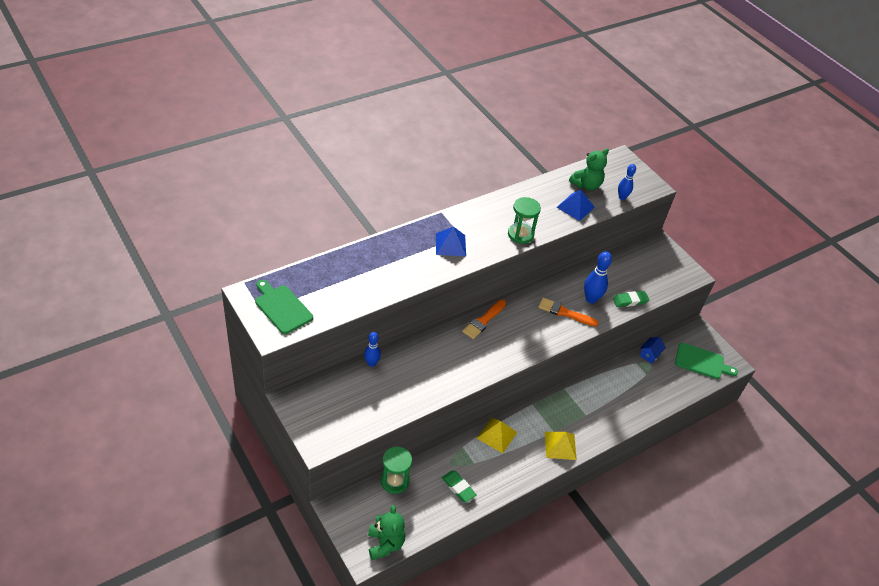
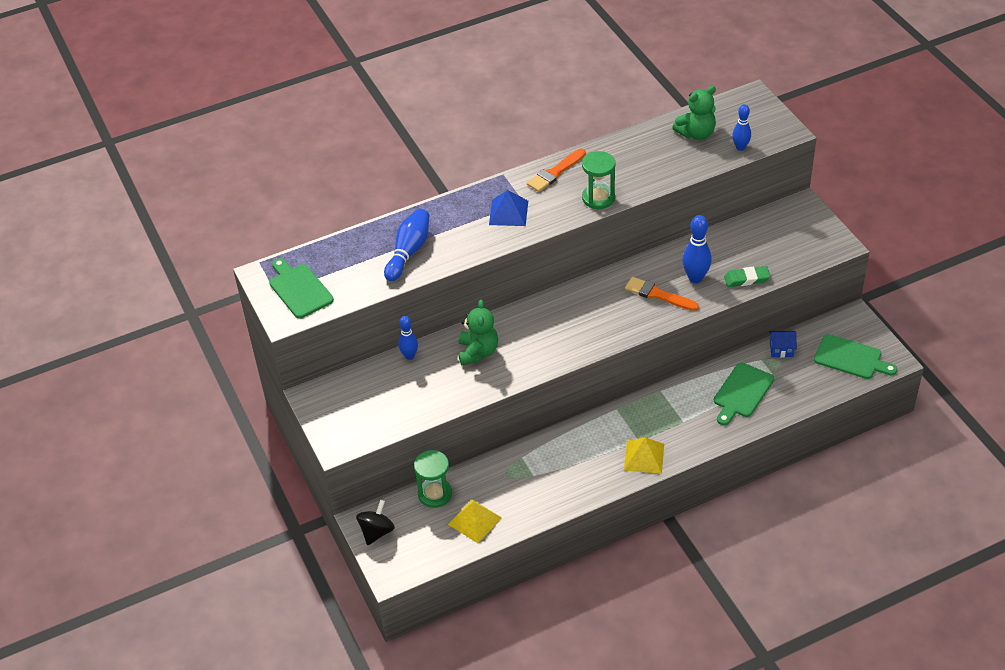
camera: 15 degrees right, 0 degrees up
green teddy bear [368,505,405,560] -> green teddy bear moved to [458,299,498,365]
green eraser [442,470,477,502] -> none
orange brush [462,300,506,339] -> orange brush moved to [527,149,586,192]
yellow pyramid [477,417,517,453] -> yellow pyramid moved to [448,499,502,543]
blue pyramid [556,189,595,221] -> none
blue house [640,337,666,364] -> blue house turned 45 degrees clockwise [769,331,797,357]
none -> black spinning top [356,500,395,545]
none -> blue bowling pin [384,209,429,281]
none -> green cutting board [714,362,774,425]

